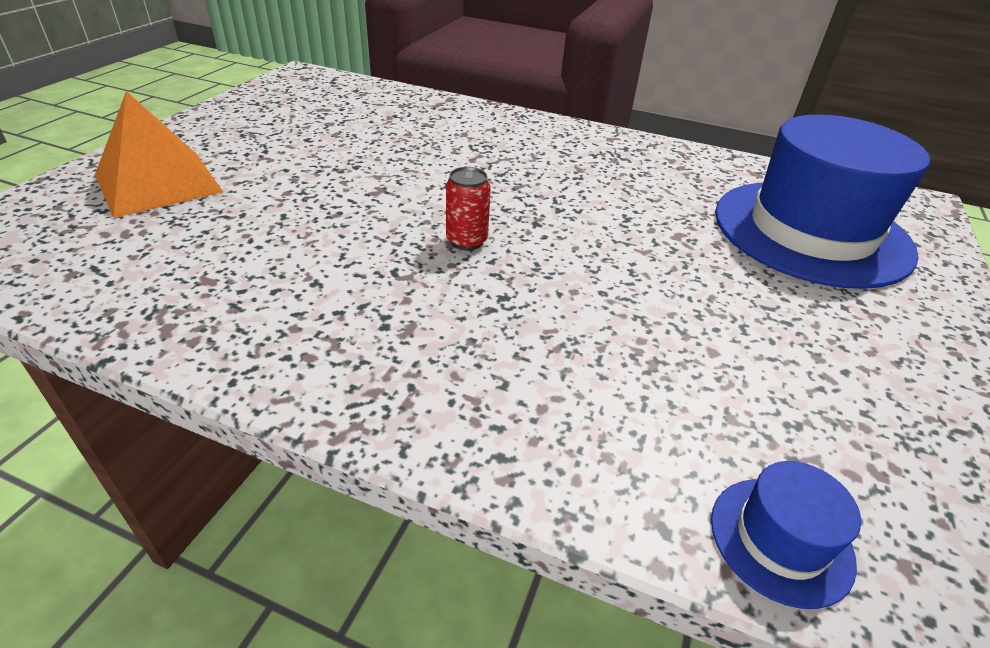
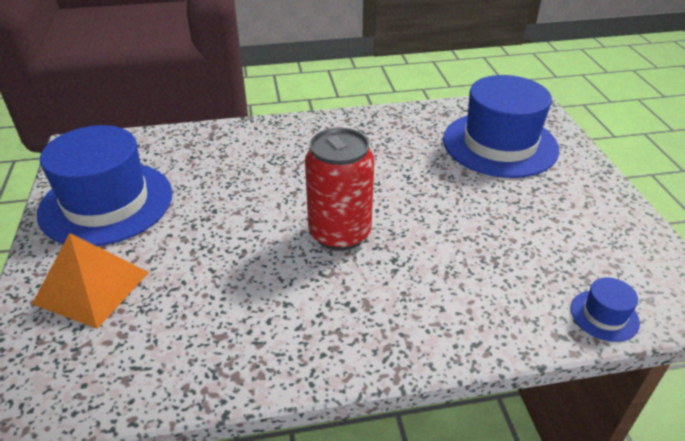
camera: 30 degrees left, 0 degrees up
red can [446,167,491,250] -> red can [305,128,374,251], size x2.23
none -> blue hat [37,125,172,246]

